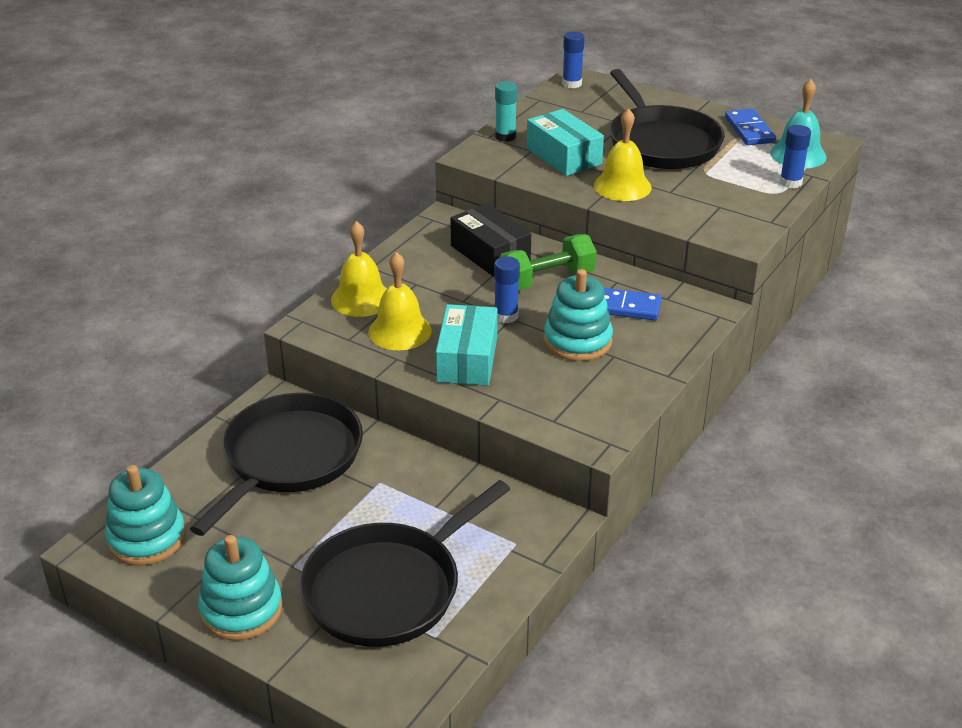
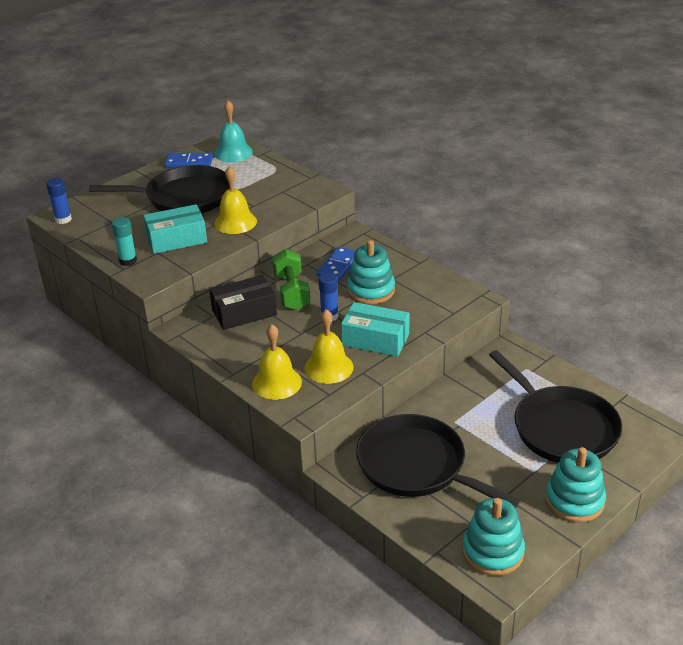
camera: 75 degrees left, 0 degrees up
blue glue stick [780,125,811,188] -> none

